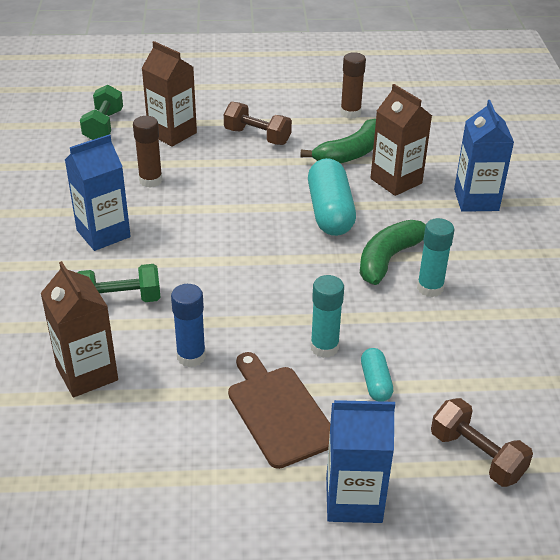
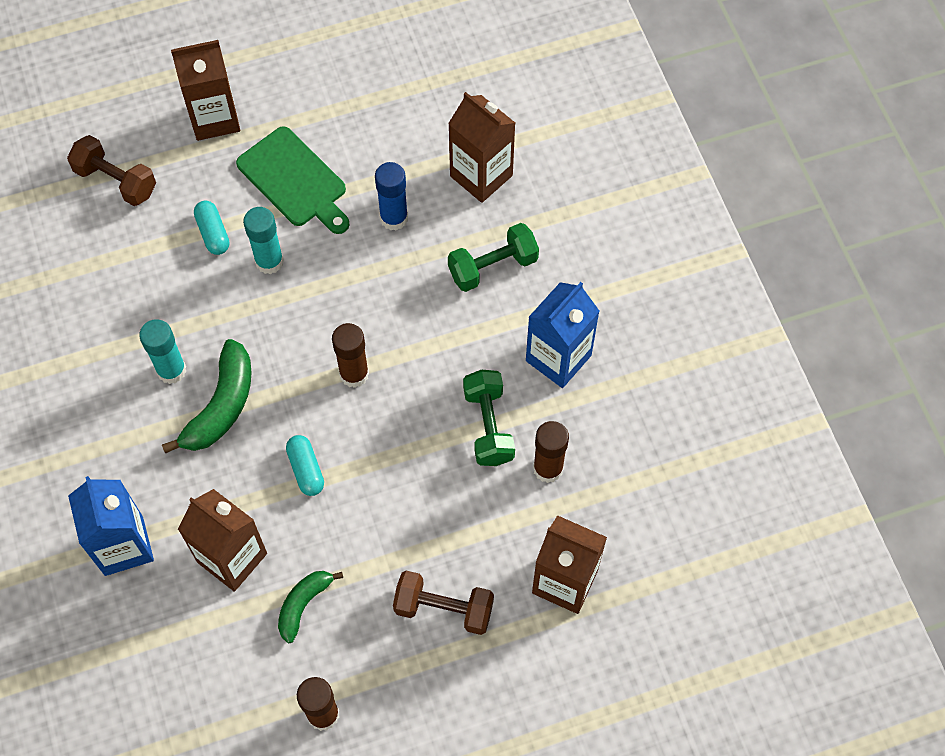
camera: 165 degrees right, 25 degrees up
green dumbbell [80,84,123,140] -> green dumbbell moved to [463,369,515,466]
brown cutting board [228,352,330,469] -> green cutting board [236,126,350,234]
green banana [300,119,376,163] -> green banana [278,571,343,643], size x0.62
turquoise capsule [308,158,356,236] -> turquoise capsule [286,435,324,496], size x0.51
blue carton [326,399,395,523] -> brown carton [171,40,240,141]
none -> brown glue stick [332,323,369,388]

